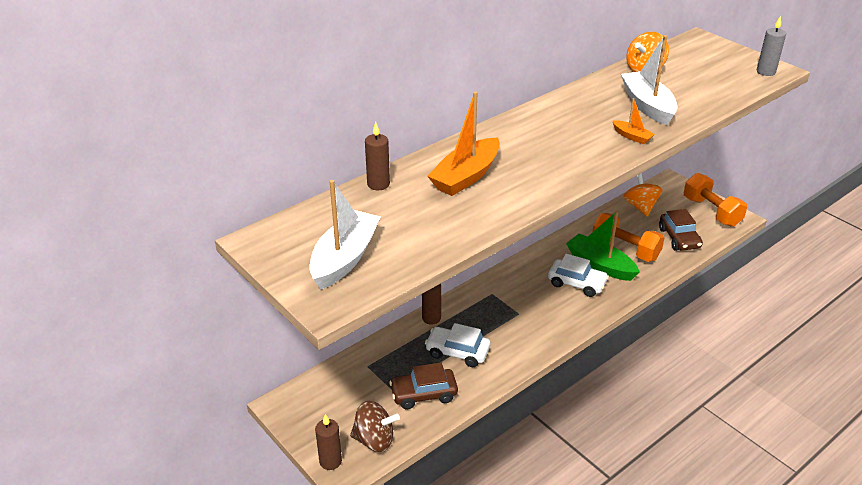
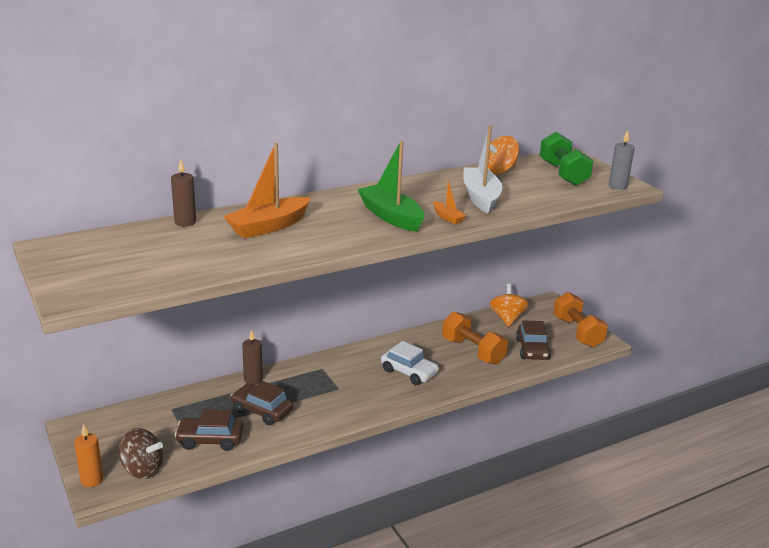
camera: 10 degrees right, 10 degrees down
white boat [309,180,381,289] -> none
brown candle [315,414,342,470] -> orange candle [74,424,103,487]
white car [425,323,490,367] -> brown car [231,381,293,425]
green boat [566,211,640,281] -> green boat moved to [357,141,425,232]
none -> green dumbbell [540,132,593,186]

